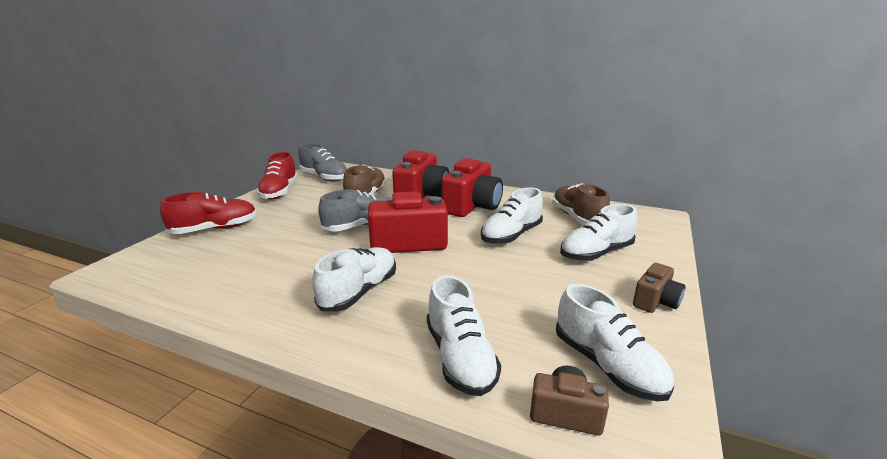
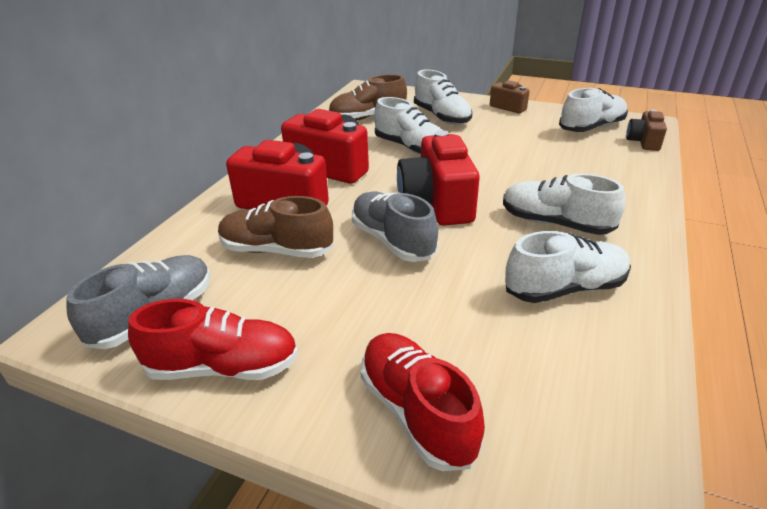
camera: 90 degrees left, 10 degrees up
white shoe [427,275,501,396] -> white shoe moved to [505,231,631,303]

